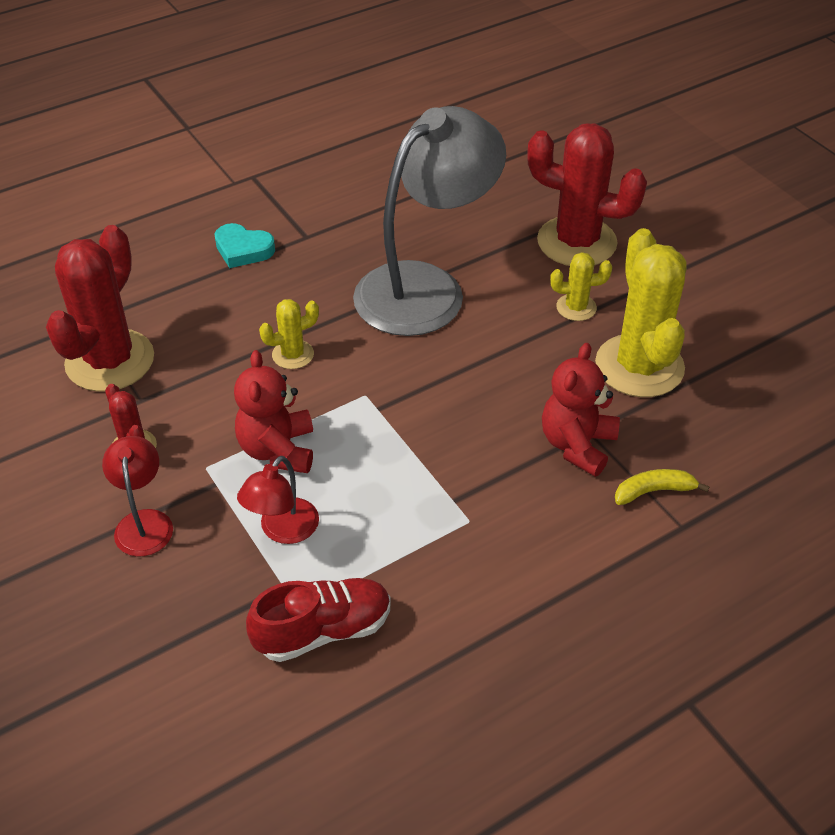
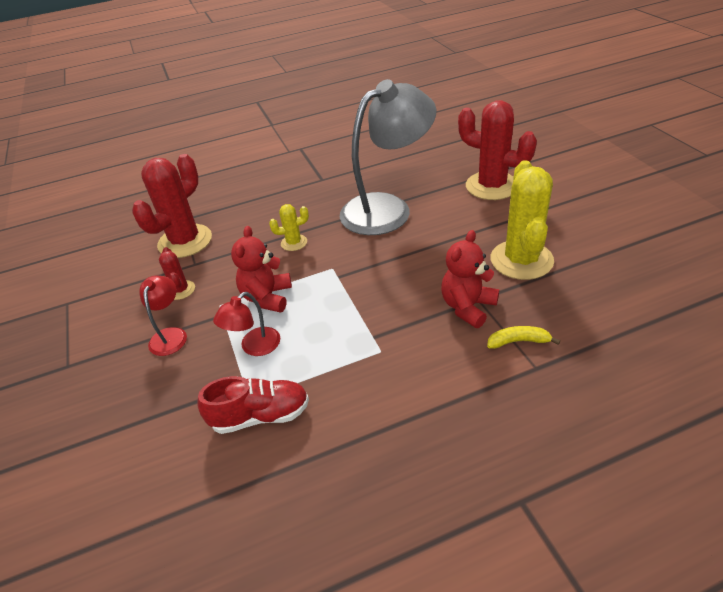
camera: 15 degrees right, 5 degrees down
turquoise heart [214,223,275,268] -> none
yellow cactus [550,252,612,321] -> none

